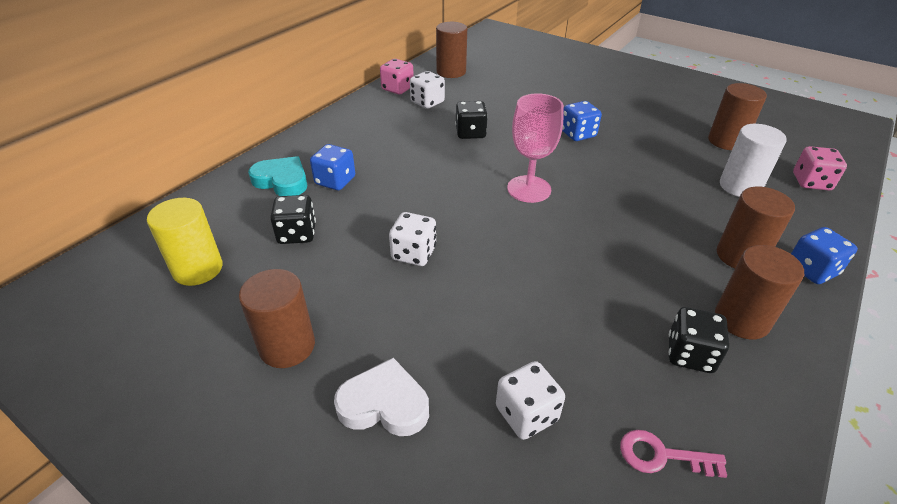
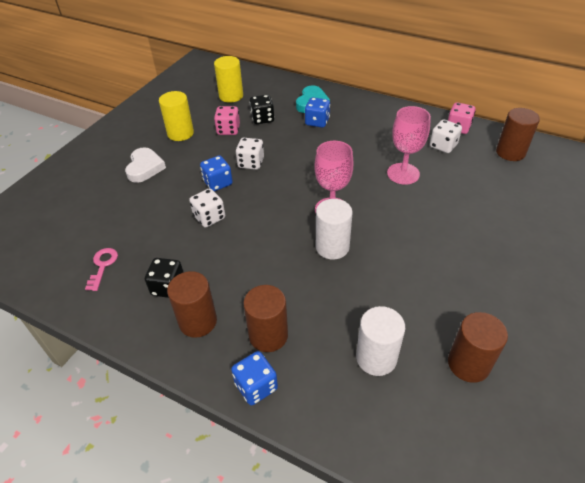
camera: 85 degrees right, 5 degrees up
brown cylinder [239,269,315,368] -> yellow cylinder [159,91,194,141]
black dice [455,101,488,139] -> pink goblet [387,106,431,185]
white dice [496,361,565,440] -> white dice moved to [189,188,225,228]
blue dice [562,101,602,141] -> blue dice moved to [200,155,233,191]
pink dice [793,146,847,191] -> pink dice moved to [214,106,240,135]
none -> white cylinder [316,199,352,260]

